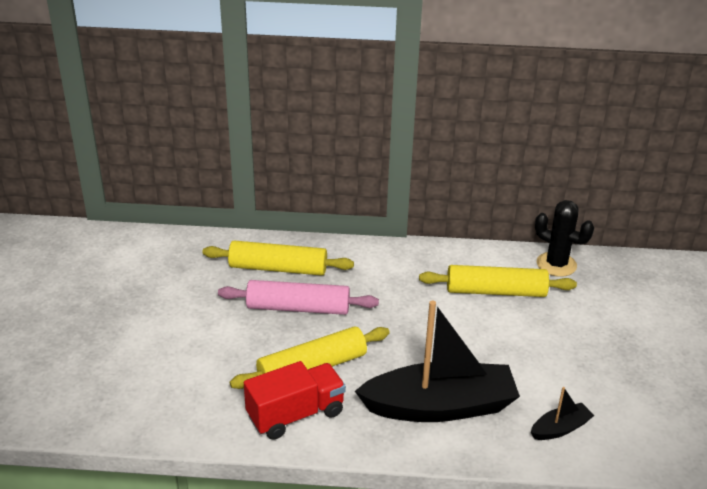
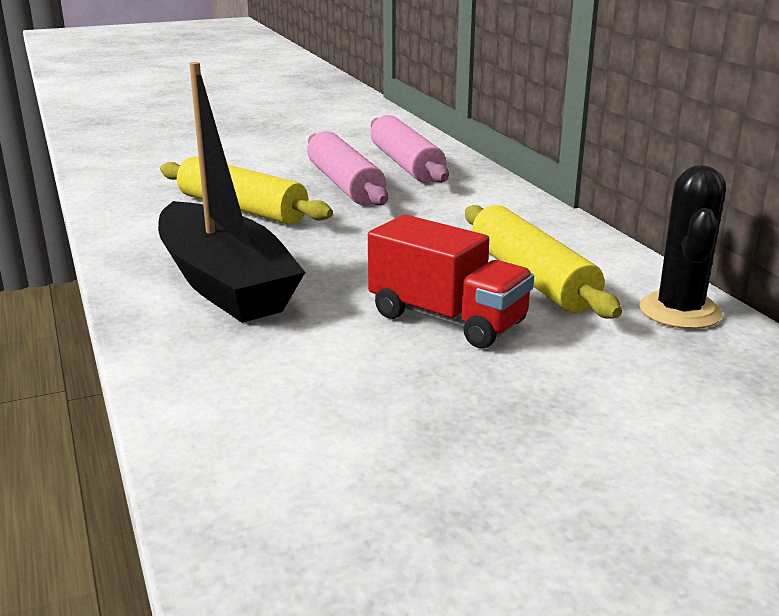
camera: 65 degrees right, 10 degrees down
yellow rolling pin [202,240,354,276] -> pink rolling pin [370,115,449,183]
red truck [244,361,346,440] -> red truck moved to [368,214,534,348]
black boat [531,387,594,440] -> none

